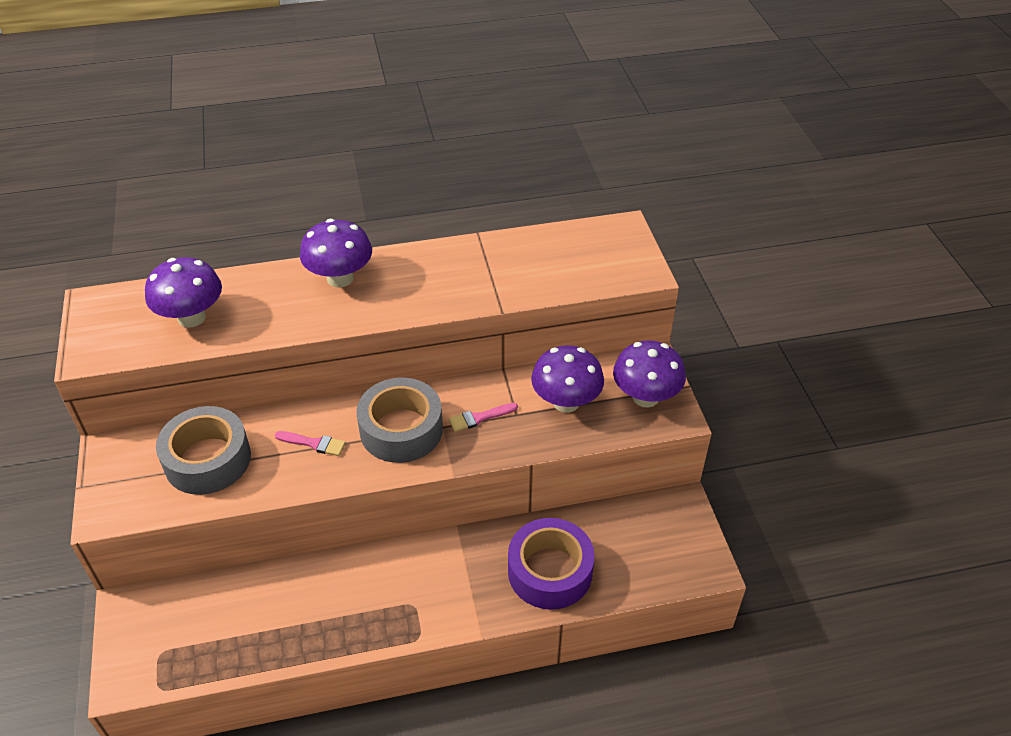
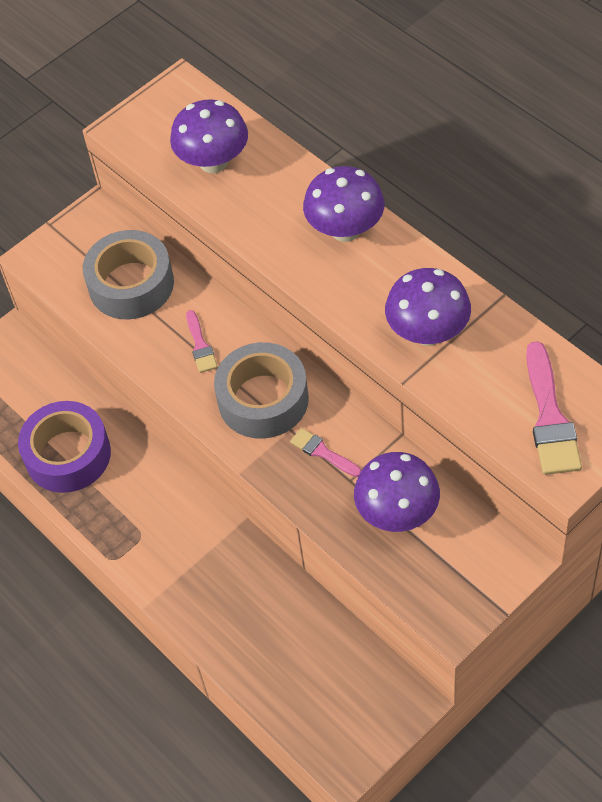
camera: 65 degrees right, 10 degrees up
purple tape [508,518,595,610] -> purple tape moved to [18,401,111,493]
purple mushroom [613,340,686,407] -> purple mushroom moved to [385,268,471,346]
none -> pink brush [526,341,582,475]

